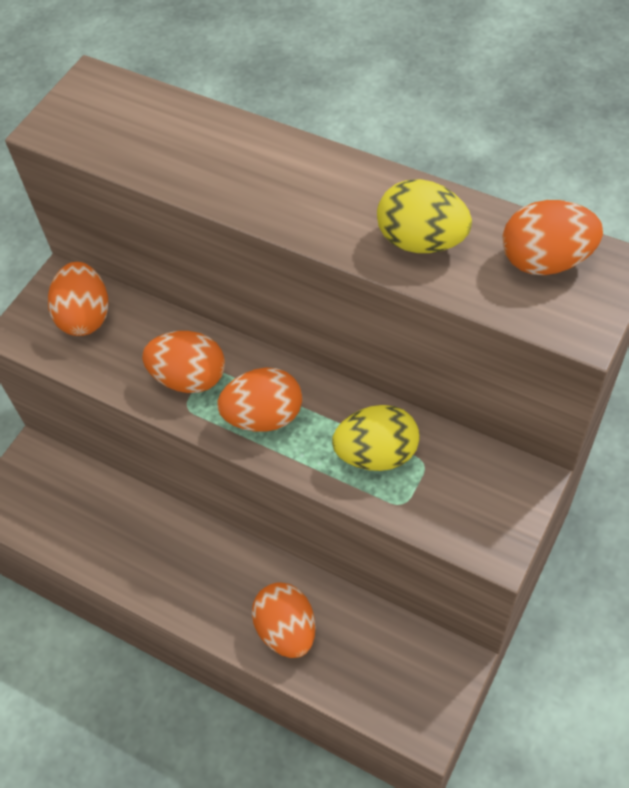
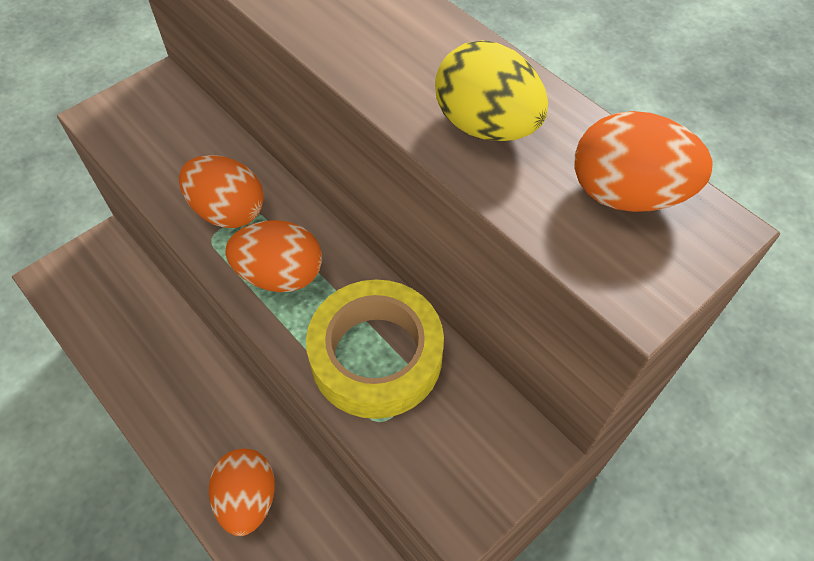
camera: 15 degrees right, 0 degrees up
orange egg [48,262,109,336] -> none
yellow egg [332,405,420,471] -> yellow tape [306,280,444,419]

